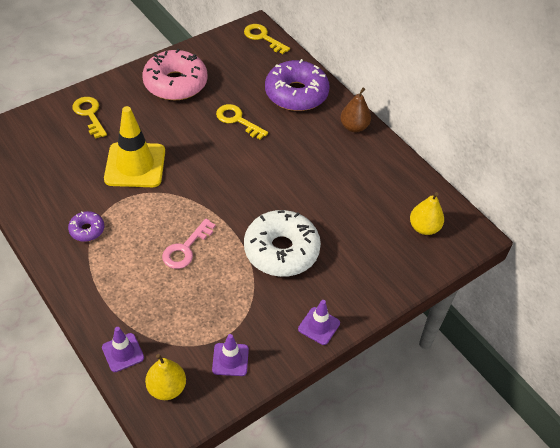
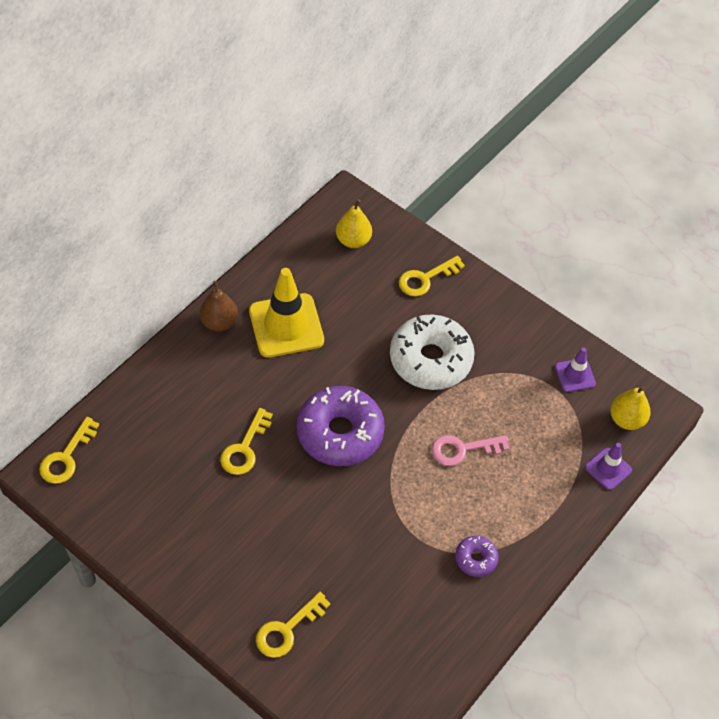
camera: 105 degrees left, 5 degrees up
yellow traffic cone [104,106,165,187] -> yellow traffic cone moved to [249,268,324,358]
pink donut [142,49,208,100] -> none
pink key [162,218,216,269] -> pink key turned 150 degrees clockwise [432,435,510,466]
purple donut [265,59,330,111] -> purple donut moved to [297,386,385,466]
purple traffic cone [298,300,340,345] -> none
none -> yellow key [399,256,465,296]

